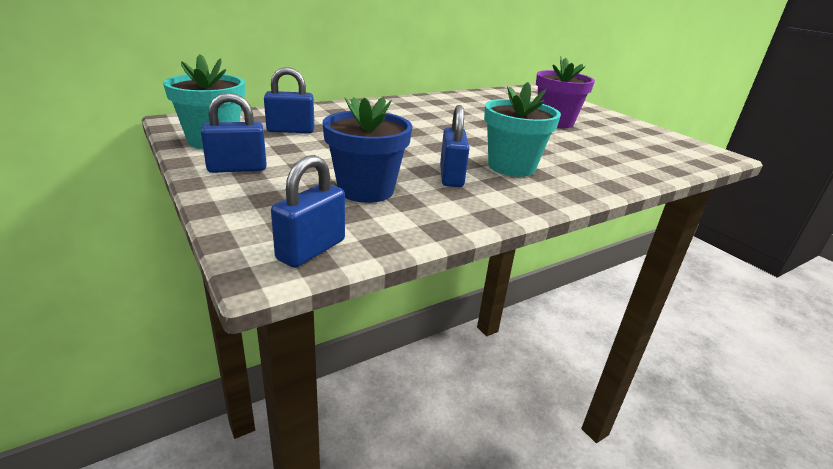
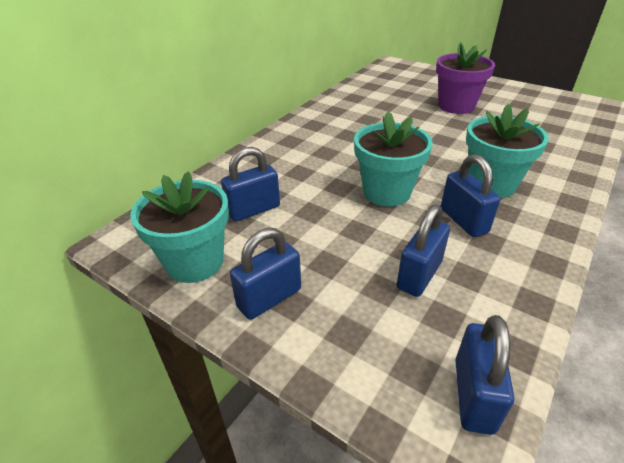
camera: 20 degrees left, 10 degrees up
blue flower pot [323,97,412,203] -> blue padlock [397,204,450,297]
none -> turquoise flower pot [354,111,432,207]

